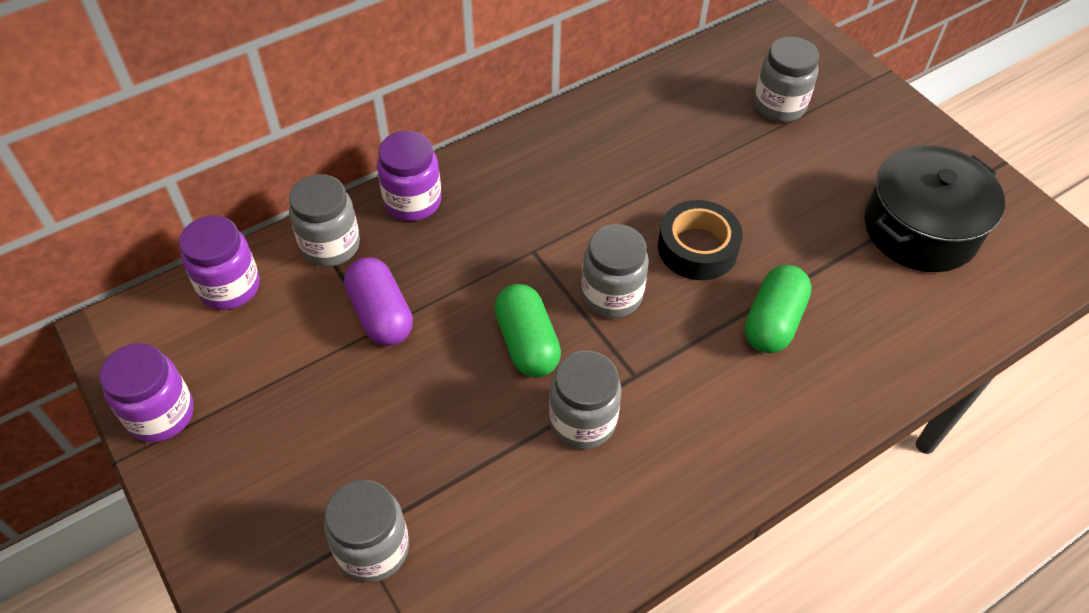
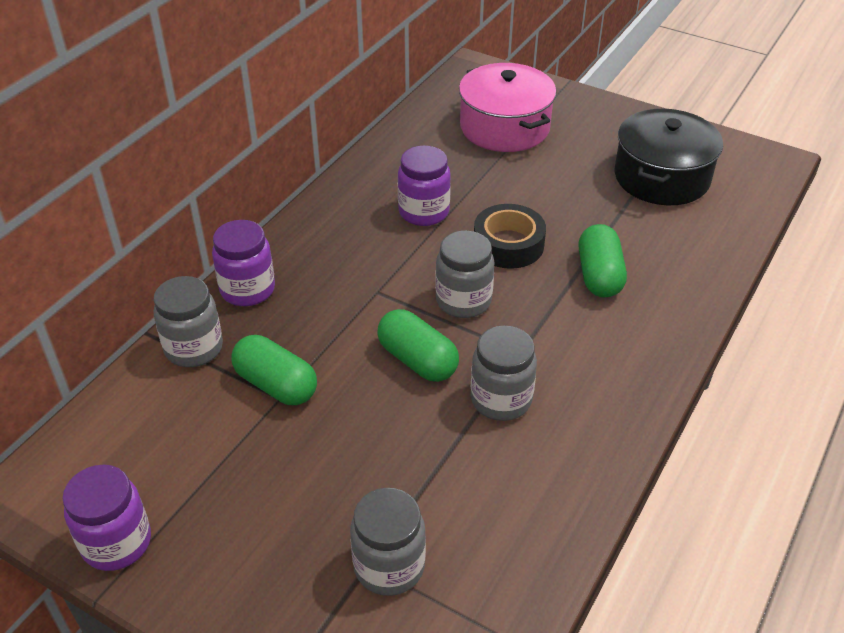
camera: 25 degrees left, 10 degrees down
purple jar [179,216,260,310] -> purple jar moved to [398,145,451,226]
purple capsule [344,257,413,346] -> green capsule [232,335,317,405]
grey jar [754,37,819,122] -> pink pot [459,63,556,152]

